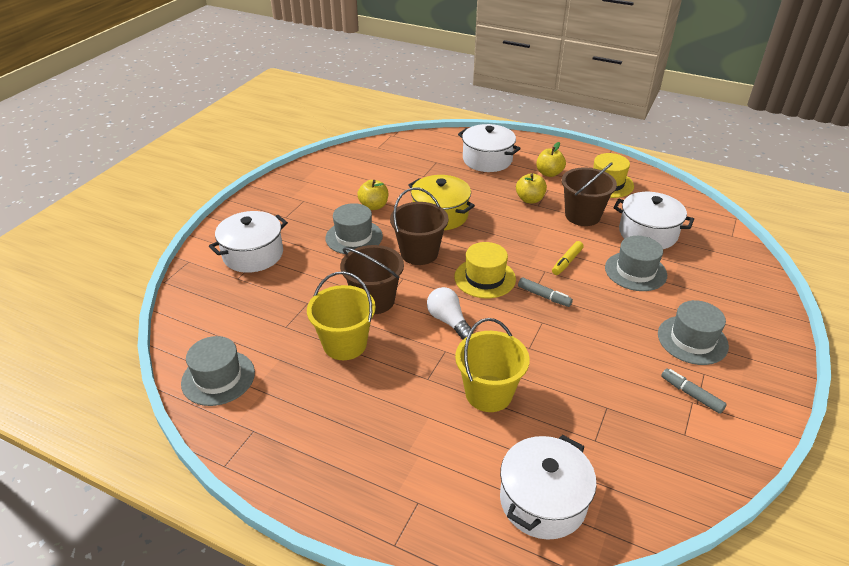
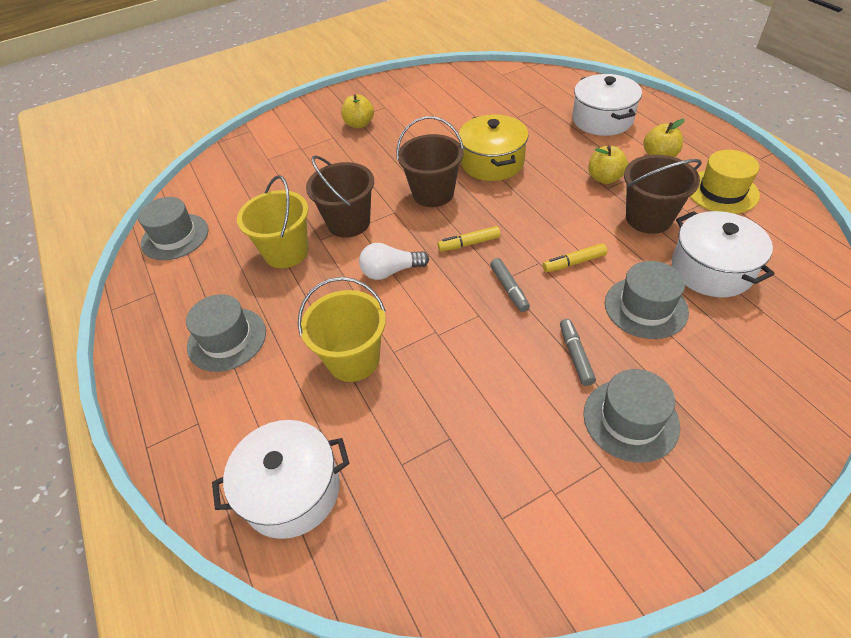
camera: 40 degrees right, 10 degrees up
white pot [209,211,288,273] -> none
grey hat [325,203,383,254] -> grey hat moved to [186,294,266,372]
yellow apple [357,180,388,210] -> yellow apple moved to [341,94,374,128]
white light bulb [427,287,473,340] -> white light bulb turned 105 degrees counterclockwise [359,243,429,280]
yellow hat [454,242,516,299] -> yellow marker [437,226,501,252]
grey marker [661,369,727,414] -> grey marker moved to [560,319,596,386]

